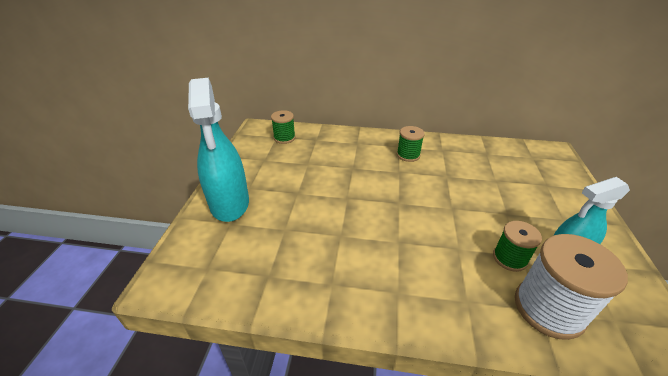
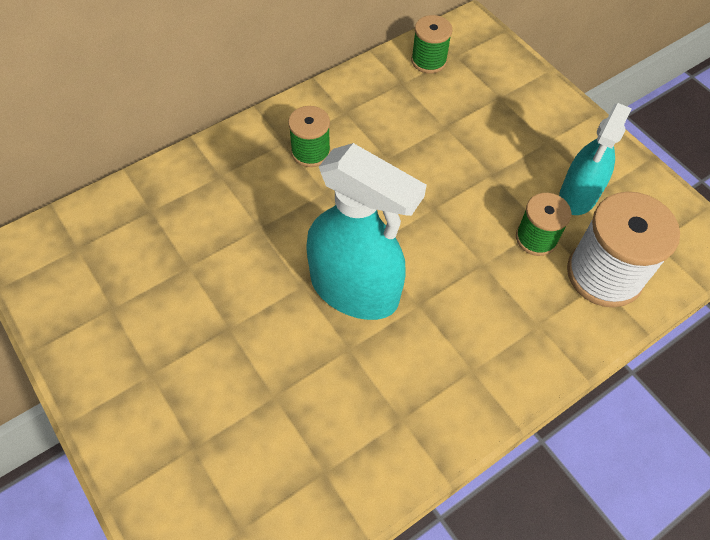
camera: 45 degrees left, 20 degrees up
turquoise spray bottle [188,78,249,222] -> turquoise spray bottle moved to [306,143,427,320]
green spool [271,110,295,144] -> green spool moved to [411,15,453,73]

